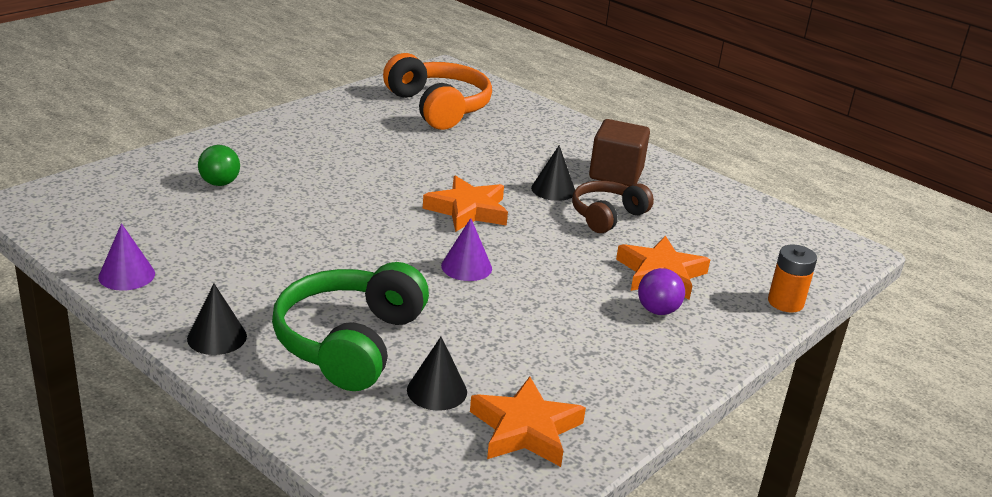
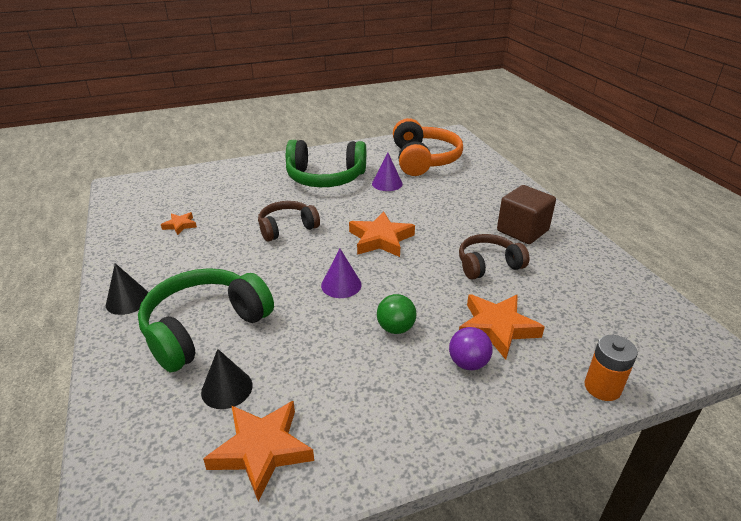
camera: 30 degrees right, 5 degrees up
purple cone [98,223,155,291] -> purple cone moved to [372,153,403,191]
green ball [198,145,240,186] -> green ball moved to [377,294,416,334]
black cone [531,145,575,201] -> none
none -> orange star [161,212,197,235]
none -> brown headphones [258,201,320,242]
none -> green headphones [286,140,366,187]

